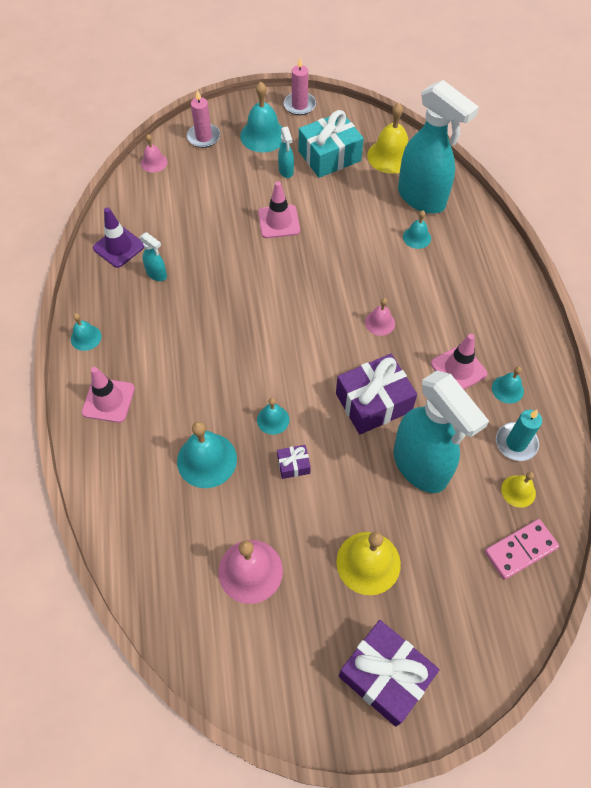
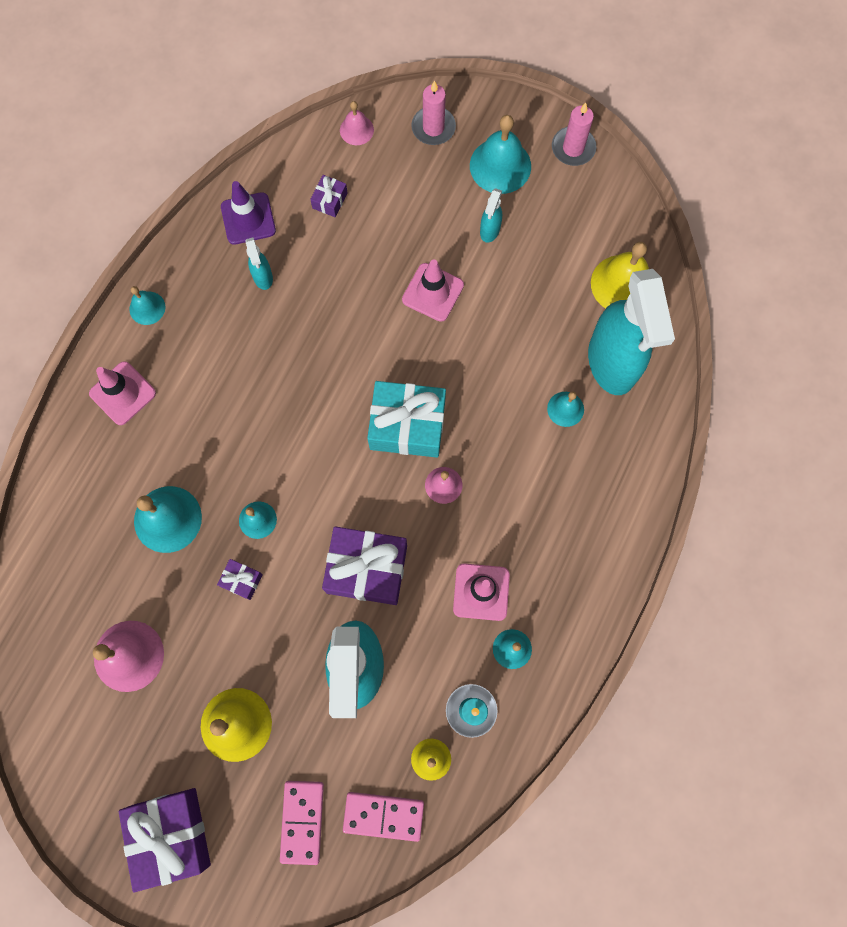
camera: 35 degrees right, 15 degrees up
turquoise gift [299,110,364,178] -> turquoise gift moved to [367,381,446,457]
none -> pink domino [280,781,324,865]
none -> purple gift [310,175,348,217]

